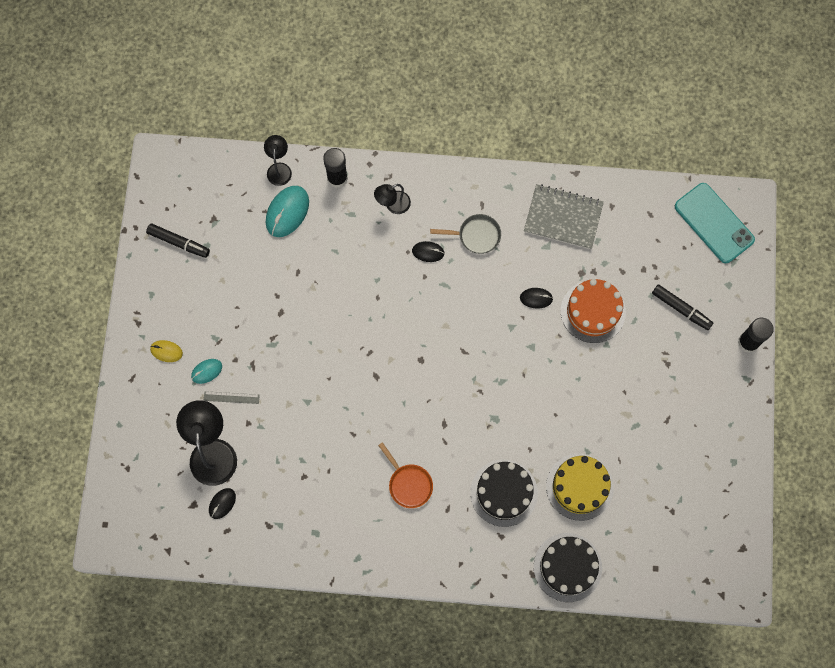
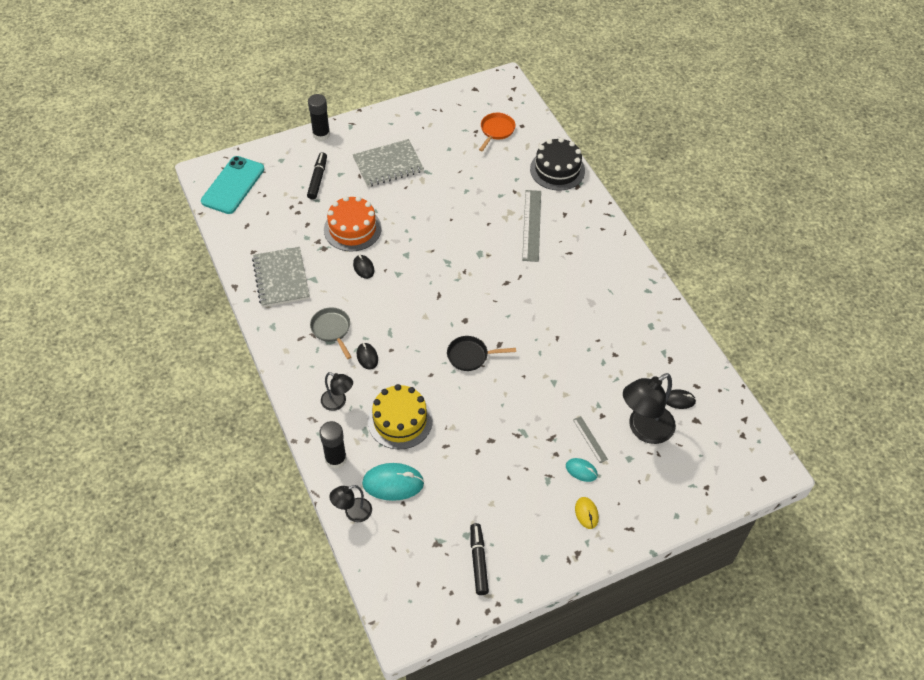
camera: 120 degrees left, 20 degrees down
orange pan [378,442,433,508] -> orange pan moved to [479,113,515,152]
black cake [470,459,538,527] -> grey ruler [522,190,541,262]
yellow cake [546,453,614,521] -> yellow cake moved to [368,384,433,450]
none -> grey notebook [353,139,424,187]
none -> black pan [447,336,516,371]

